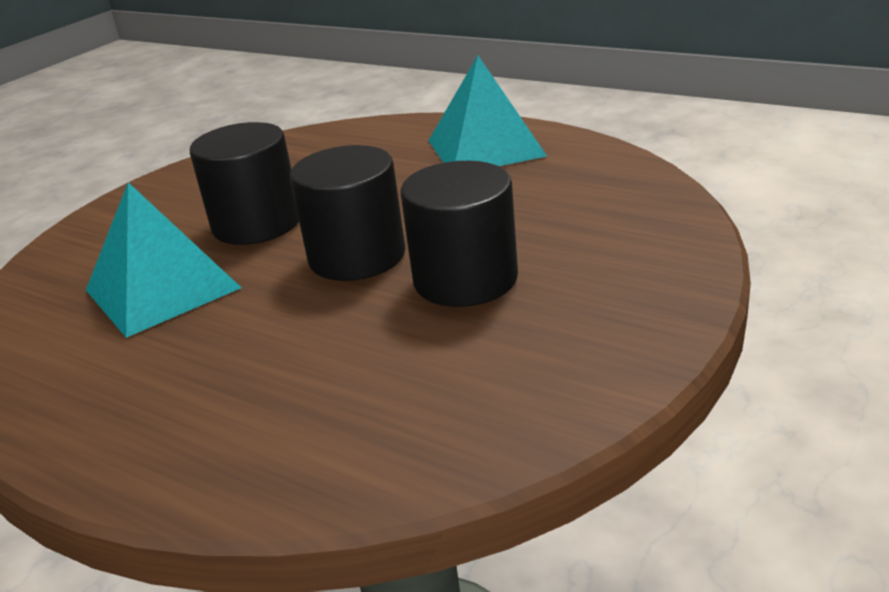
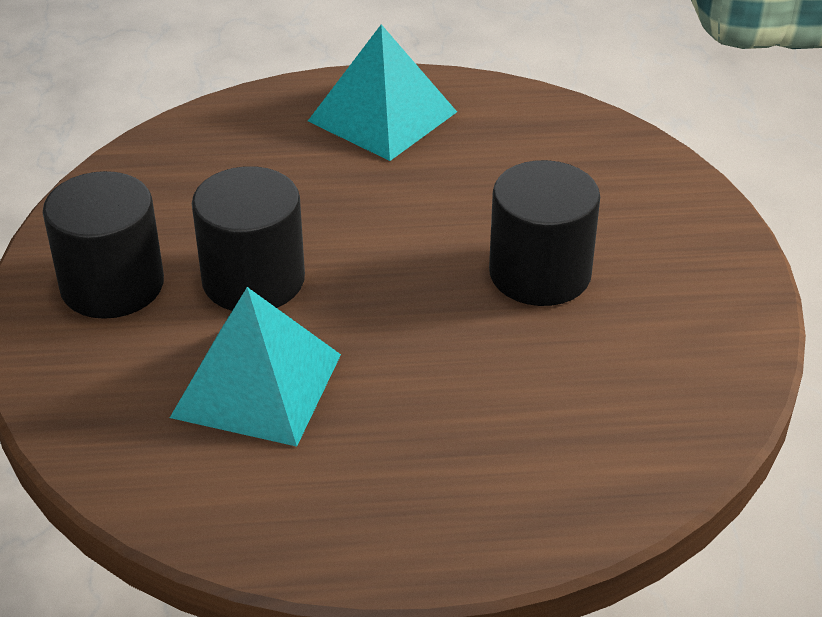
camera: 40 degrees left, 10 degrees up
black cylinder [290,145,406,281] -> black cylinder moved to [43,171,164,319]

